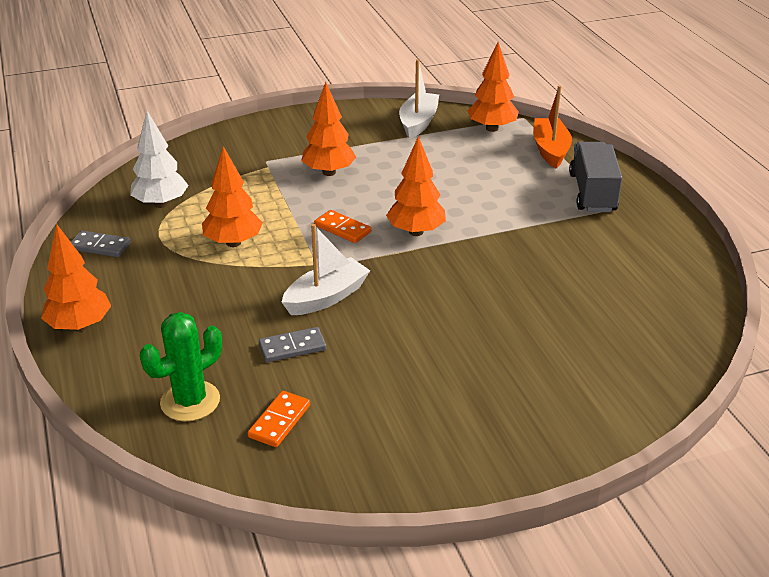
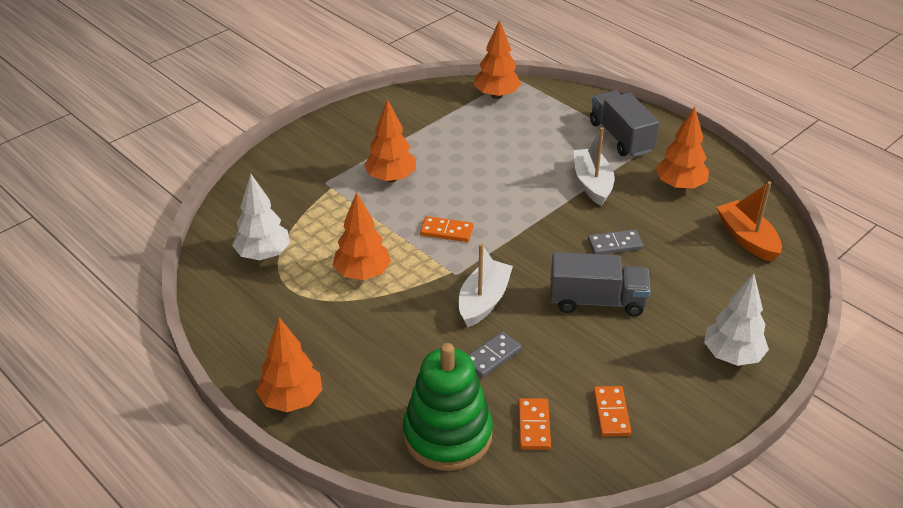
camera: 25 degrees left, 5 degrees up
grey domino [71,231,131,257] -> grey domino moved to [588,230,643,254]
green cactus [140,312,222,421] -> green stacking toy [403,343,493,471]
orange tree [386,136,446,236] -> orange tree moved to [656,107,709,190]
white boat [399,59,439,139] -> white boat moved to [574,127,615,206]
orange boat [533,85,572,168] -> orange boat moved to [717,181,782,262]
none -> grey truck [550,252,651,317]
none -> orange domino [593,386,631,437]
none -> white tree [704,273,769,366]

